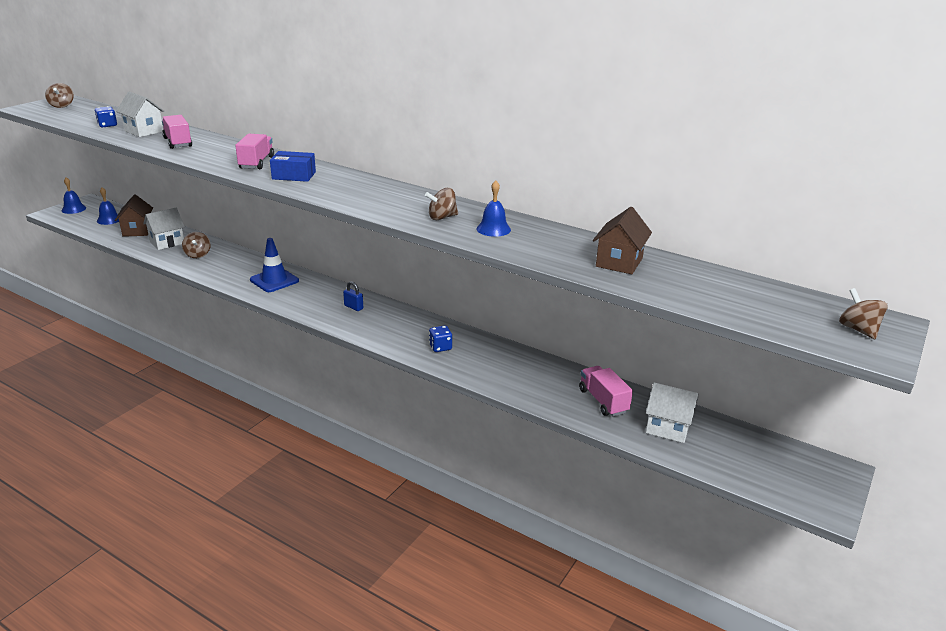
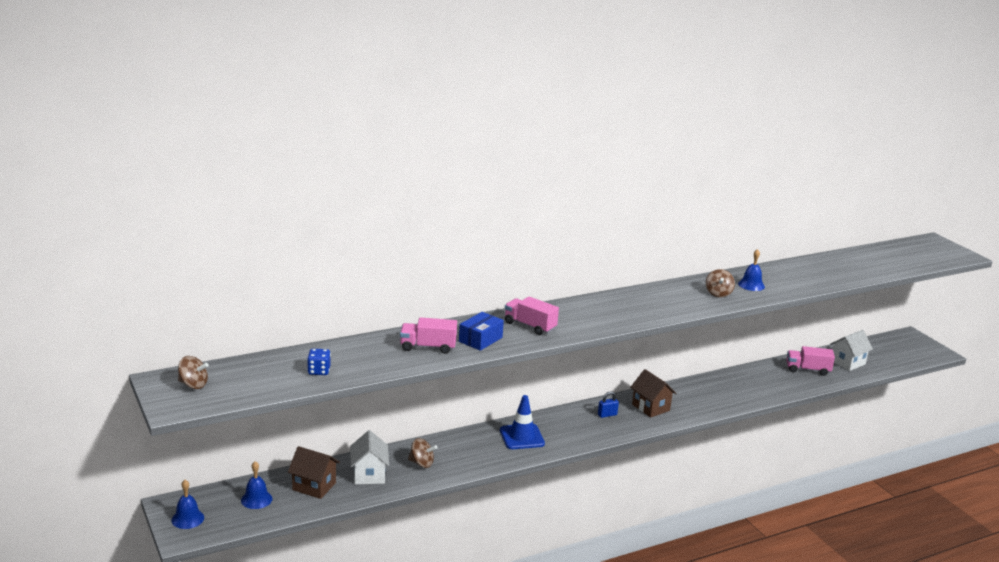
camera: 60 degrees left, 5 degrees down
white house [116,92,165,137] -> none
blue box [270,151,316,182] -> blue box moved to [459,312,504,351]
blue dice [429,325,452,352] -> none
brown house [593,207,652,274] -> brown house moved to [630,369,677,418]
brown spinning top [839,288,888,339] -> none

